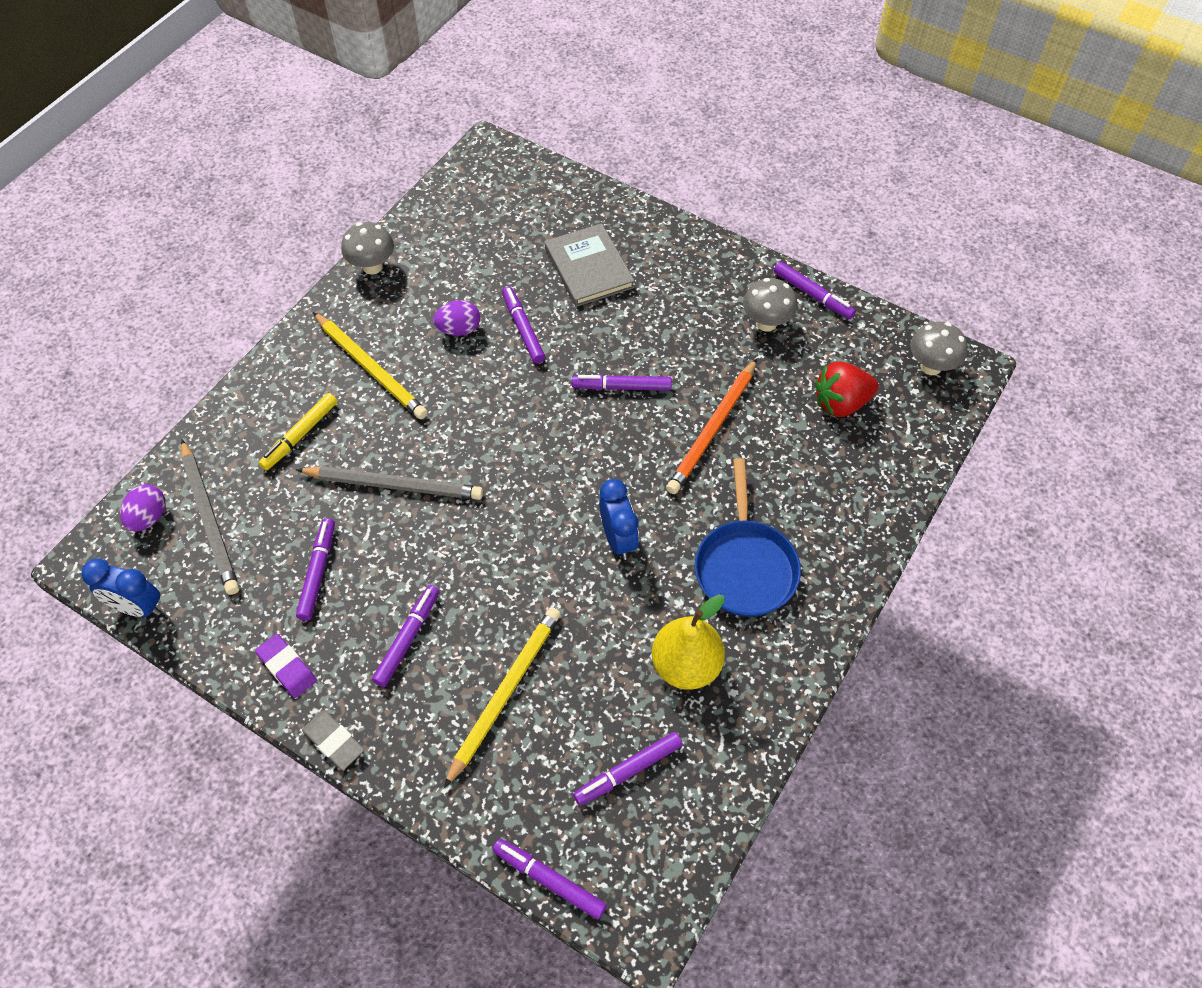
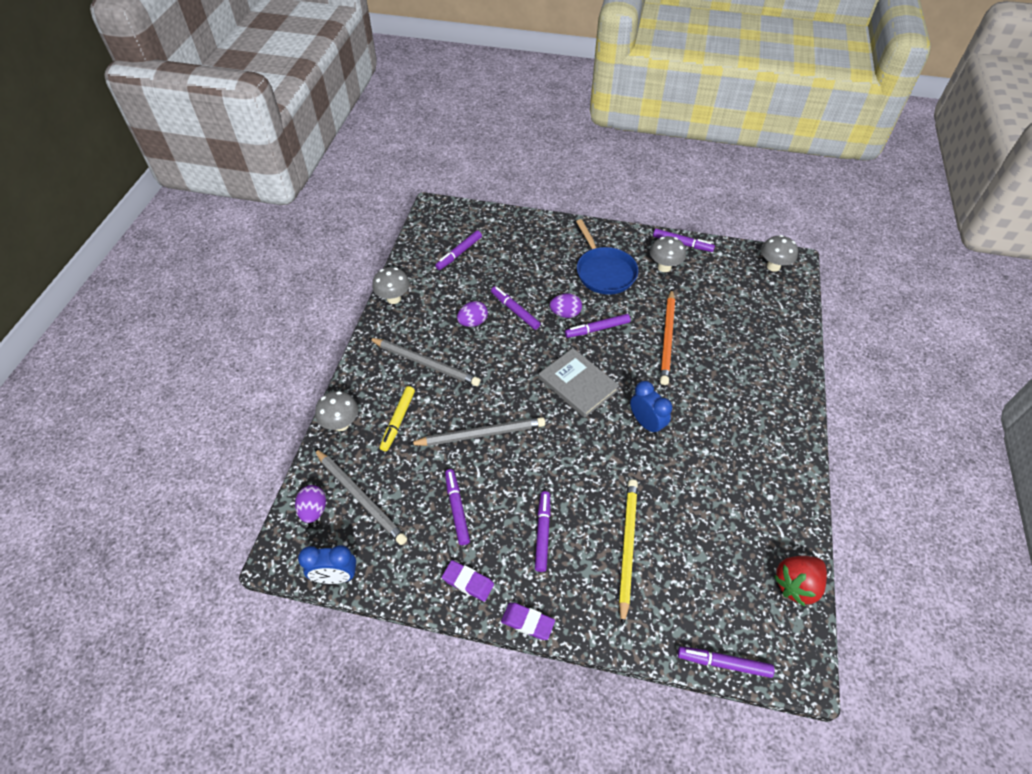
camera: 20 degrees left, 5 degrees down
grey eraser [302,710,364,770] -> purple eraser [501,603,555,640]
yellow pencil [313,312,428,419] -> grey pencil [369,338,480,386]
grey book [544,223,635,307] -> grey book moved to [539,348,619,418]
purple marker [573,732,683,806] -> purple marker moved to [435,230,482,270]
yellow pear [652,594,725,690] -> none
blue pan [695,458,801,617] -> blue pan moved to [576,219,638,295]
red strawberry [815,361,879,417] -> red strawberry moved to [774,556,827,607]
none -> grey mushroom [315,391,358,431]
none -> purple egg [550,293,582,318]

